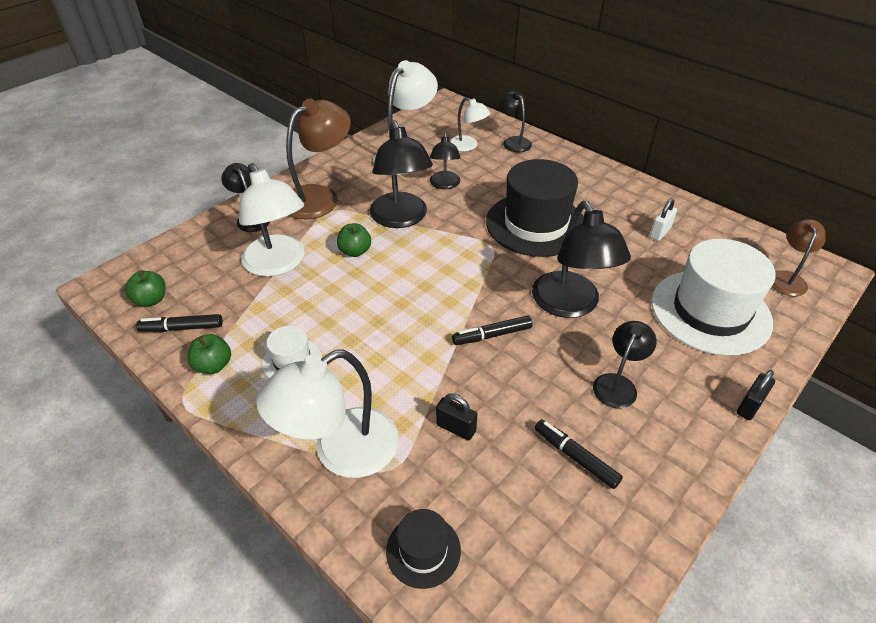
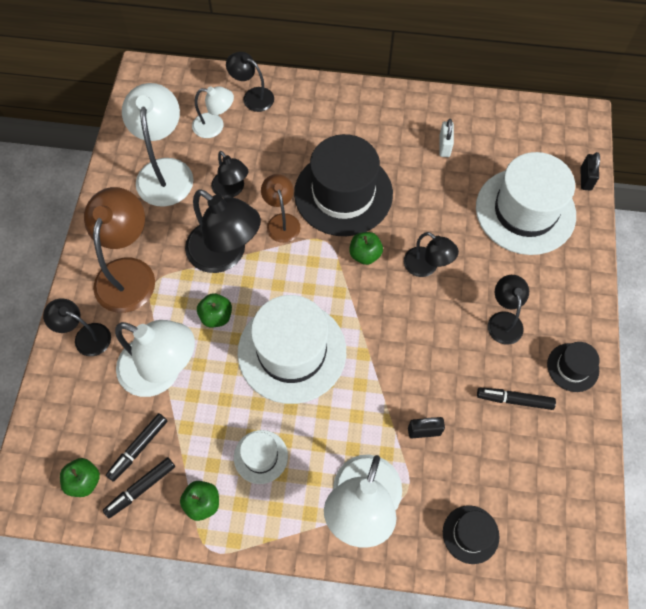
camera: 35 degrees left, 20 degrees up
black marker [452,315,532,345] -> black marker moved to [106,413,167,482]
black lamp [532,201,631,318] -> black lamp [404,232,459,277], size x0.57
black padlock [737,370,775,420] -> black padlock moved to [580,152,600,191]
brown lamp [772,219,826,296] -> brown lamp moved to [261,174,300,243]
none -> white hat [238,295,346,404]
none -> green apple [349,232,383,265]
none -> black hat [547,342,600,392]

